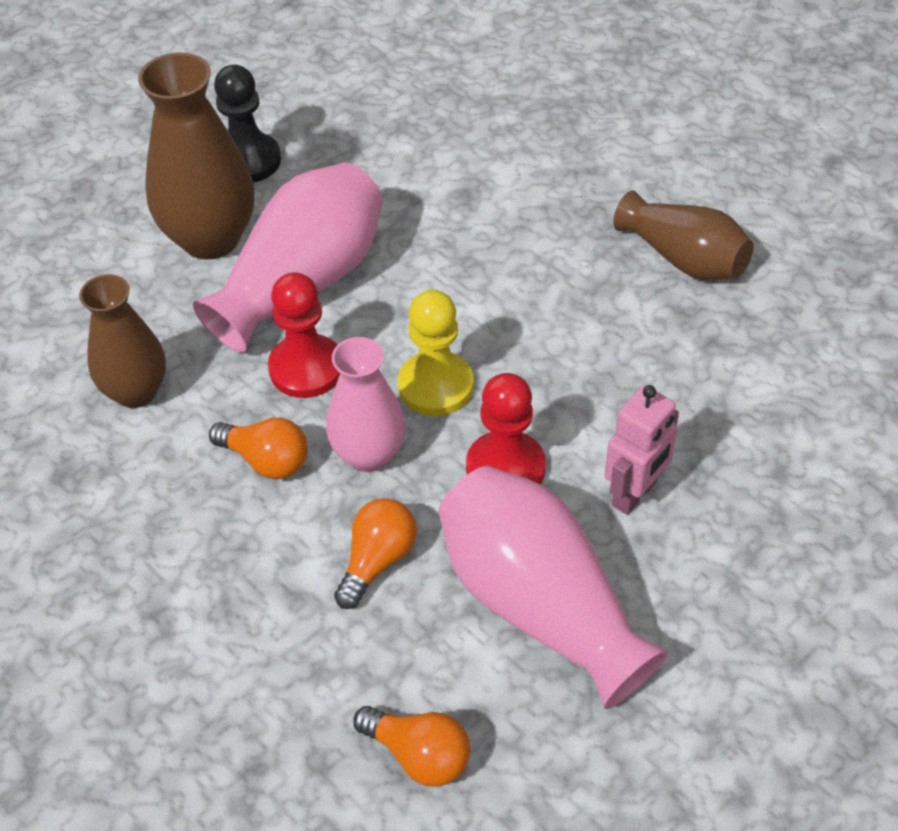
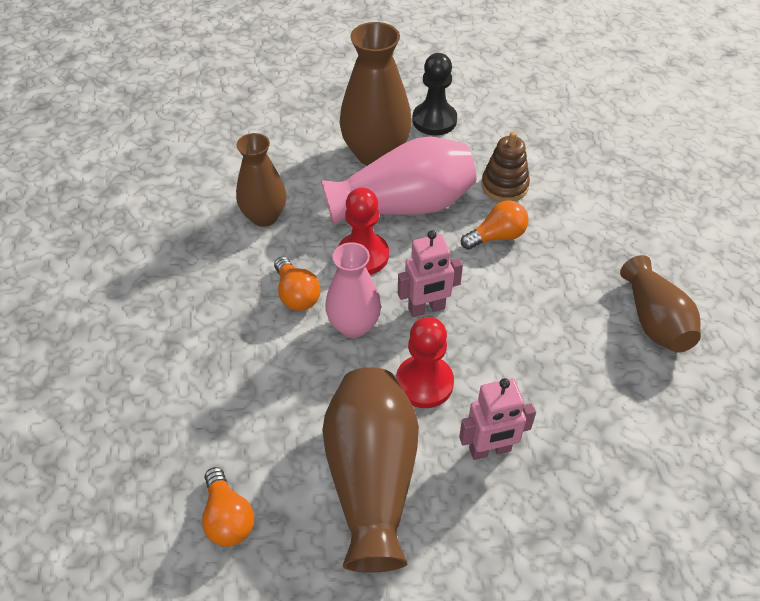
camera: 35 degrees right, 0 degrees up
orange light bulb [334,498,417,609] -> orange light bulb moved to [461,200,529,250]
yellow pawn [398,290,474,416] -> pink robot [398,230,463,317]
pink vase [439,466,668,709] -> brown vase [322,367,419,572]
none -> brown stacking toy [481,131,530,202]

